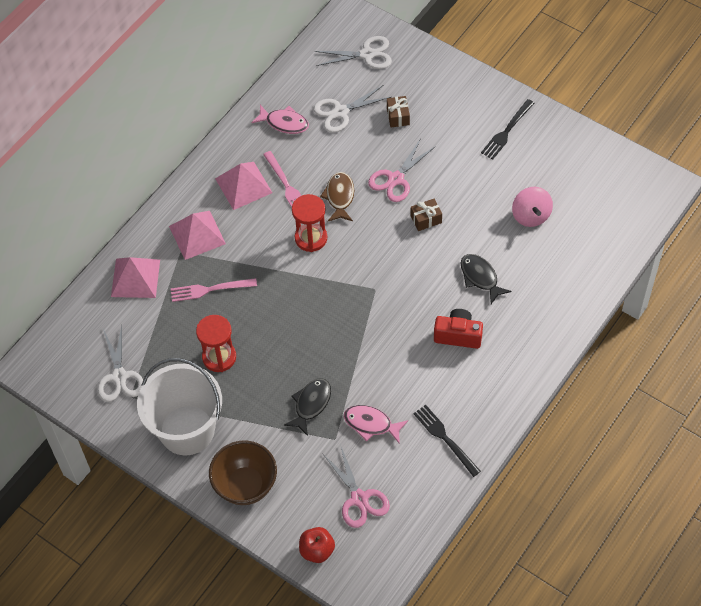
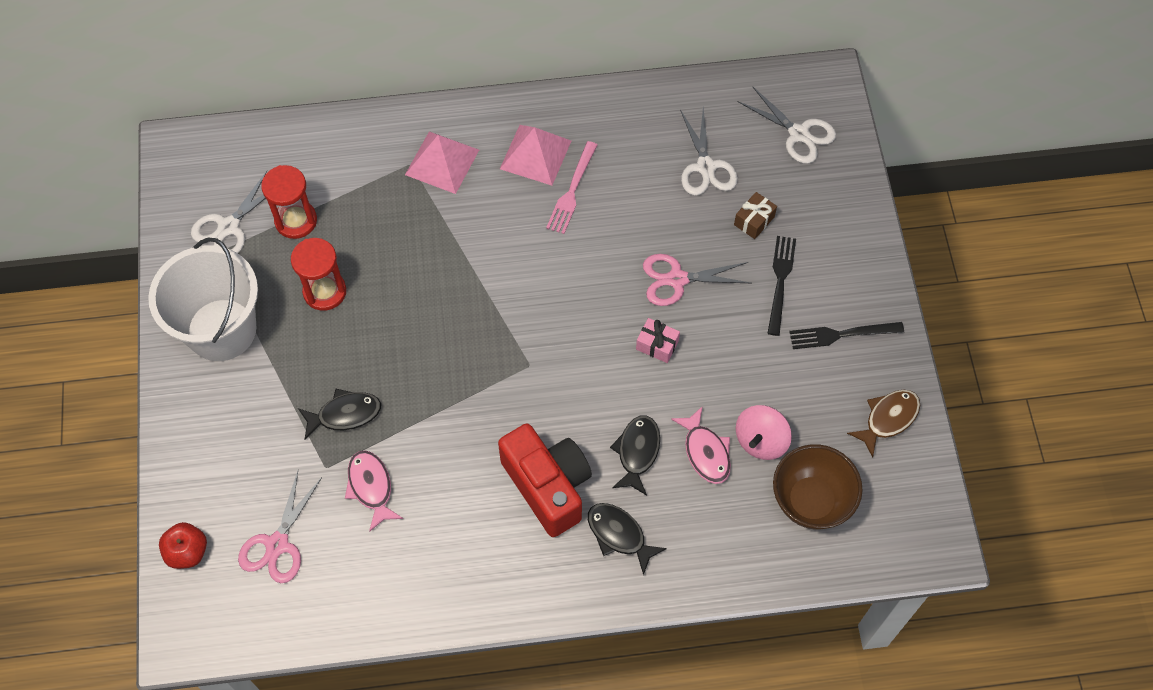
camera: 45 degrees right, 5 degrees up
pink pyramid [111,257,160,298] -> none
pink fork [171,278,257,302] -> none
brown bowl [209,440,277,505] -> brown bowl moved to [773,444,863,529]
pink fish [251,105,309,134] -> pink fish moved to [671,406,731,484]
red hourglass [292,194,327,252] -> red hourglass moved to [261,165,317,239]
white scissors [313,85,391,133] -> white scissors turned 120 degrees counterclockwise [680,107,738,196]
brown fish [320,172,354,221] -> brown fish moved to [847,390,920,457]
brown gift [411,199,442,231] -> pink gift [636,318,680,363]
black fork [413,405,481,477] -> black fork moved to [767,236,796,336]
red camera [434,309,483,349] -> red camera [498,423,592,537], size x1.58
none -> black fish [588,503,667,575]

